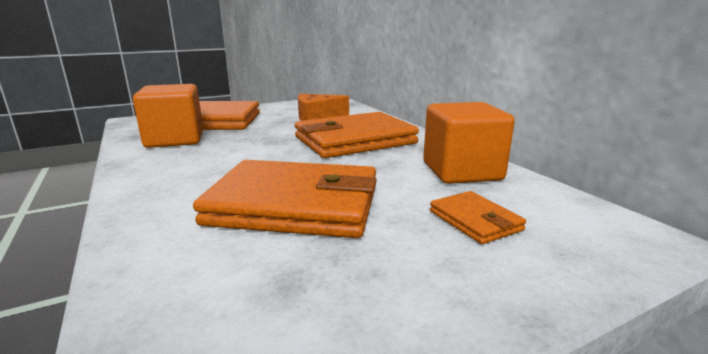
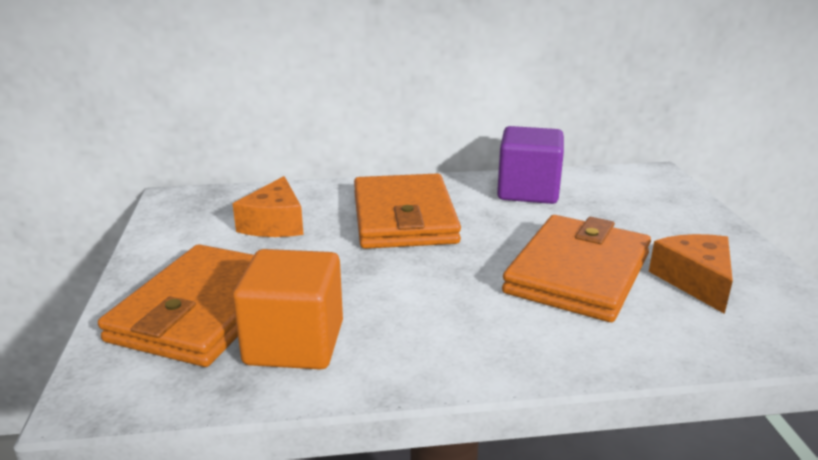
camera: 70 degrees left, 5 degrees up
orange cube [423,102,515,184] -> purple cube [497,126,564,204]
orange wallet [430,191,526,244] -> none
none -> orange cheese [649,234,733,314]

